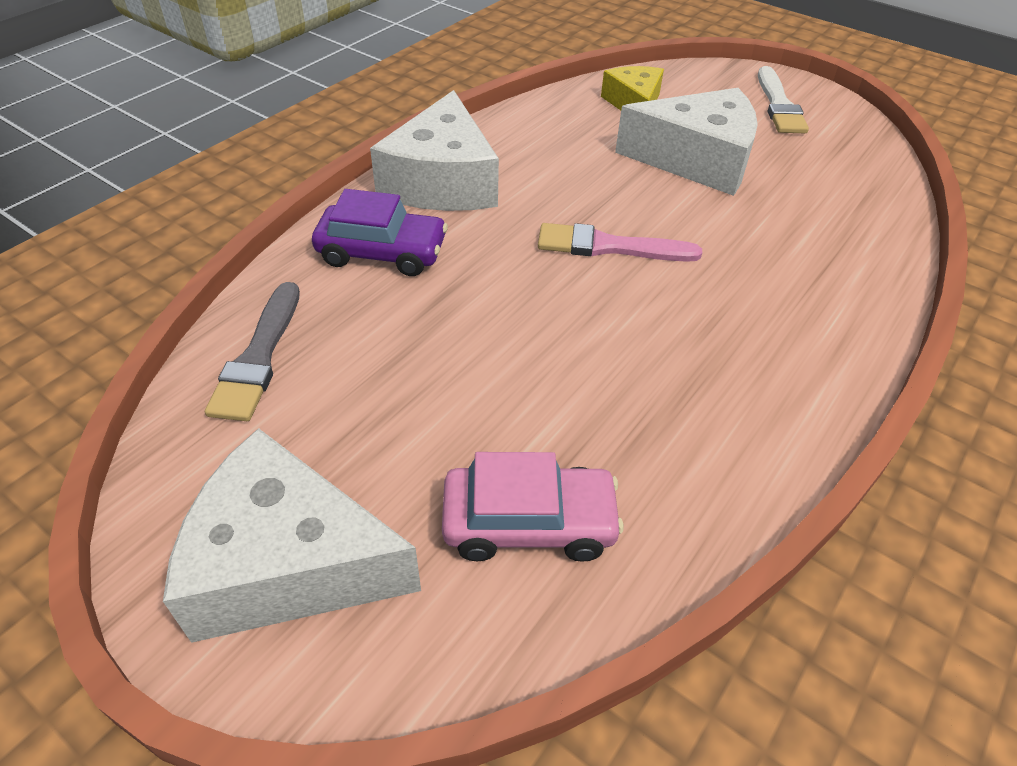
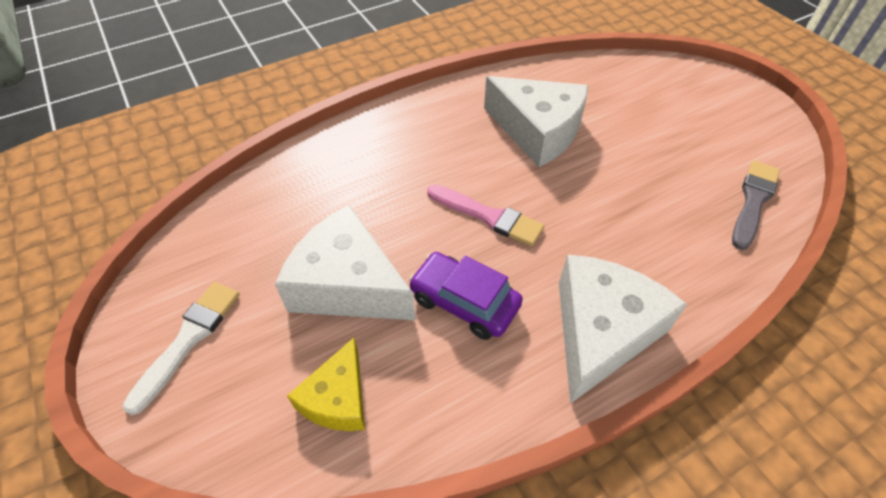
camera: 155 degrees left, 5 degrees up
white cheese [163,428,421,643] -> white cheese moved to [484,76,589,167]
purple car [312,189,448,276] -> purple car moved to [409,252,523,340]
pink car [442,452,624,562] -> none

